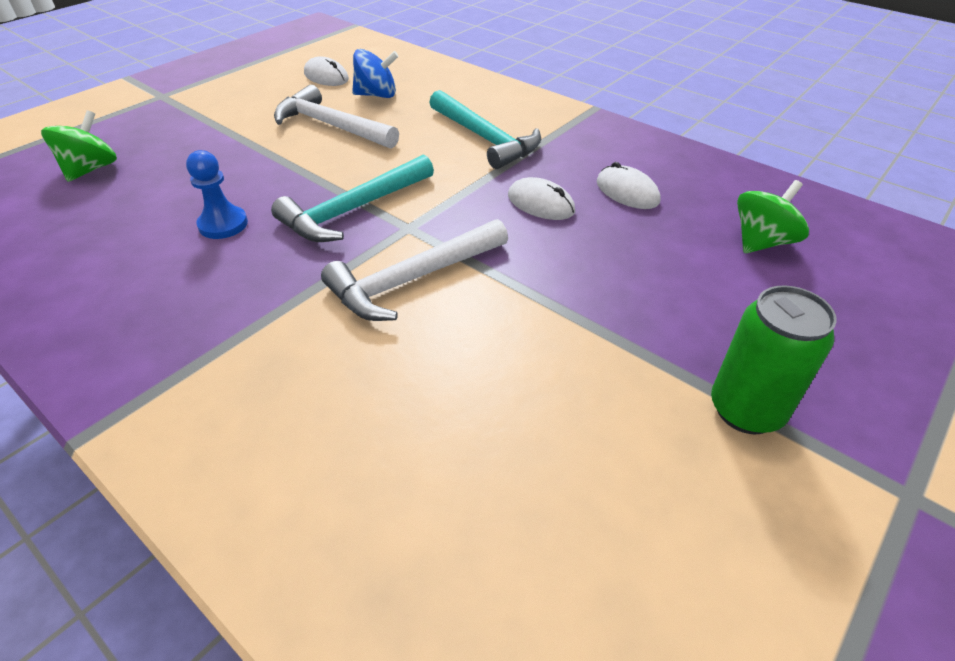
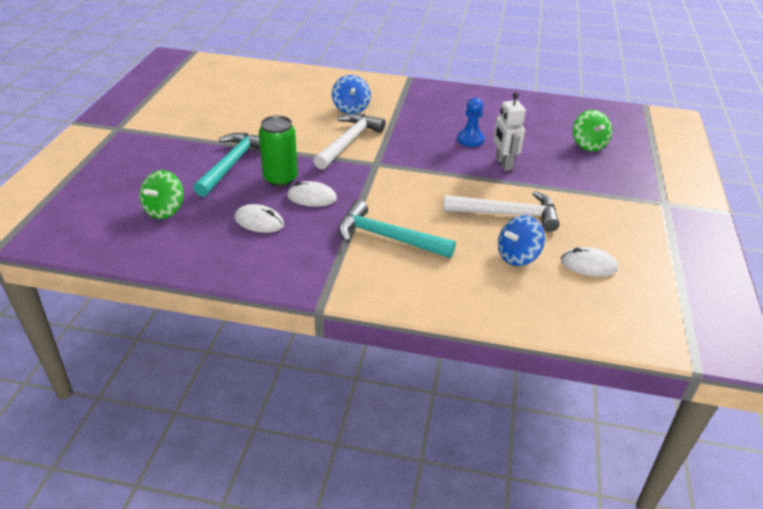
camera: 150 degrees right, 5 degrees down
turquoise hammer [271,154,434,242] -> turquoise hammer moved to [193,133,260,197]
green can [711,285,837,434] -> green can moved to [259,115,298,187]
none -> blue spinning top [332,75,371,114]
none -> white robot [493,93,526,171]

